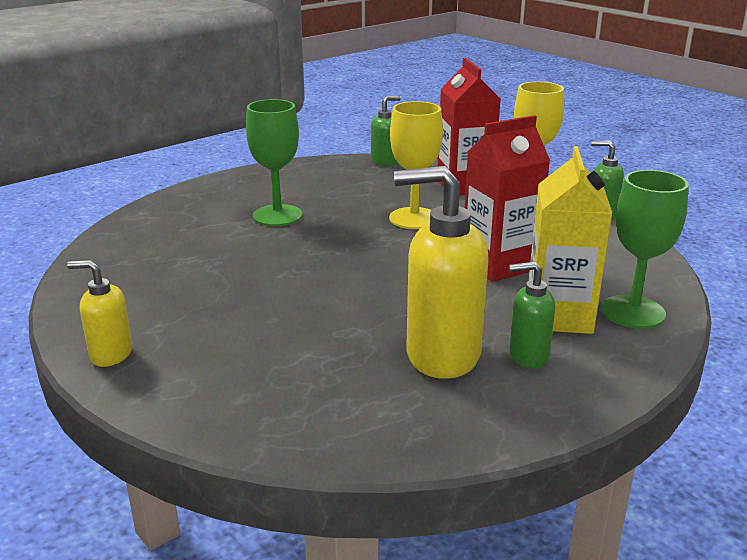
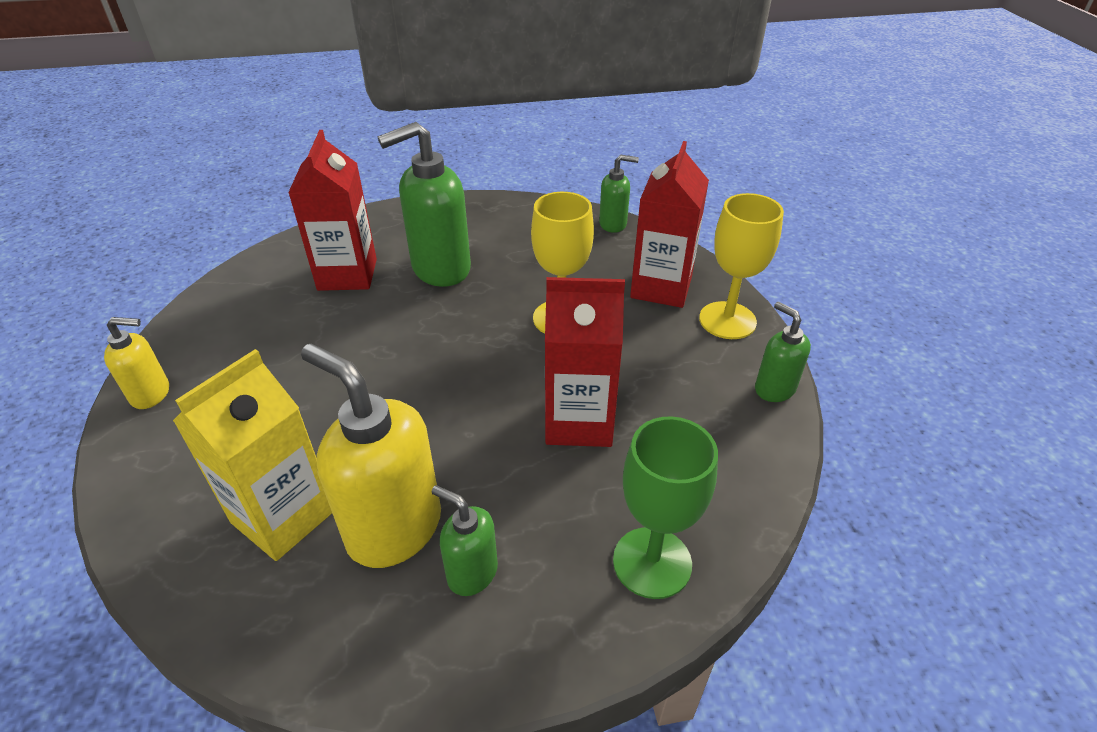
camera: 30 degrees right, 15 degrees up
yellow soap dispenser [67,260,132,367] -> yellow soap dispenser turned 135 degrees clockwise [104,317,169,409]
green goblet [246,99,302,226] -> green soap dispenser [377,122,471,287]
yellow carton [528,146,612,334] -> yellow carton moved to [173,349,332,561]
none -> red carton [288,130,377,291]

